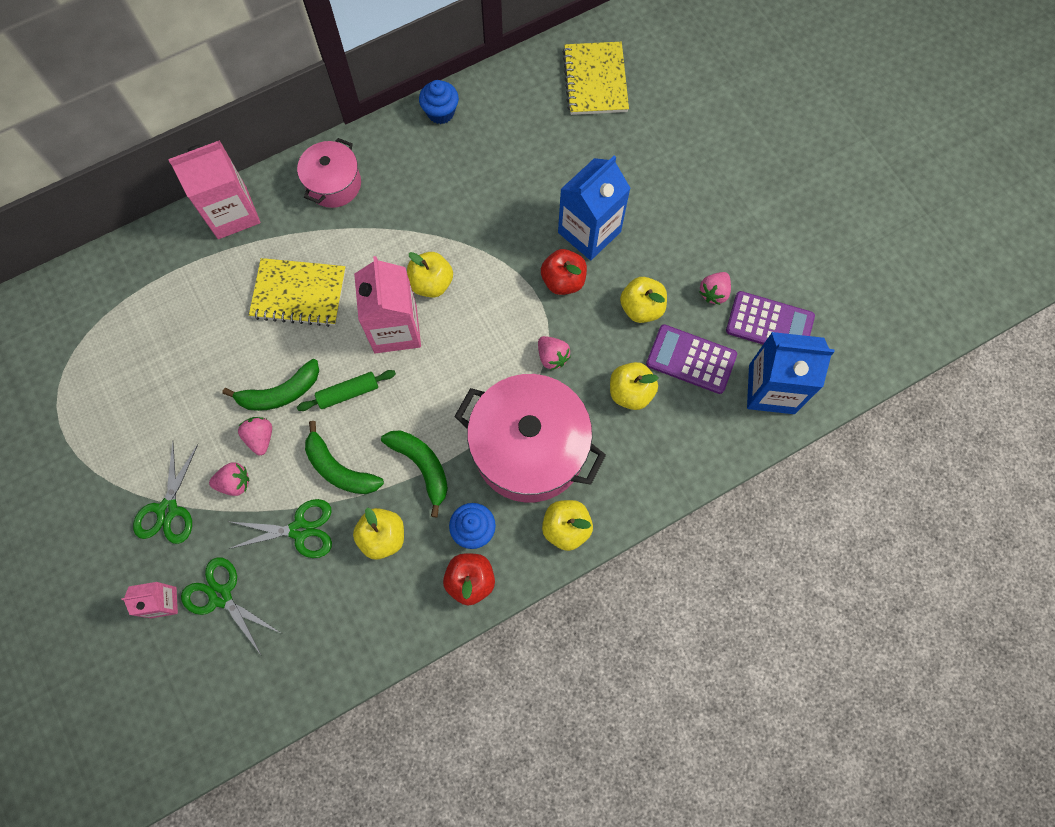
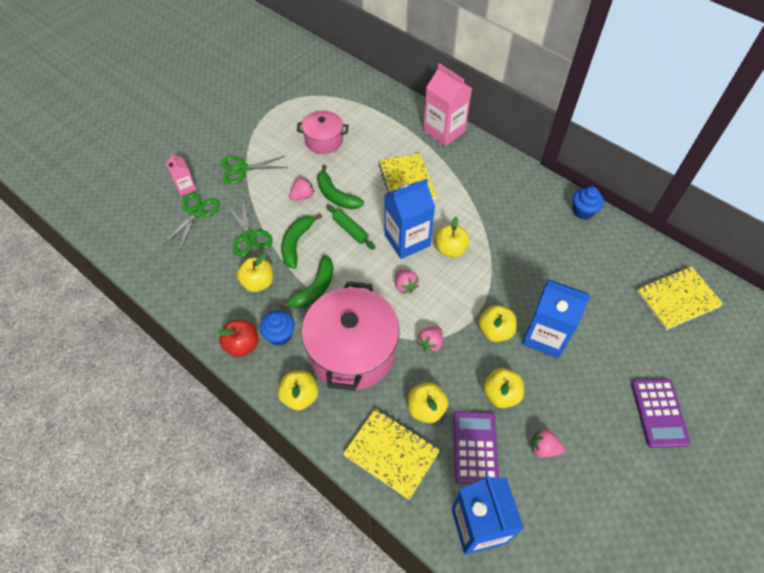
camera: 70 degrees right, 15 degrees down
pink strawberry [209,462,249,496] -> pink strawberry moved to [395,269,419,294]
pink pot [297,138,361,208] -> pink pot moved to [297,111,349,154]
pink carton [354,256,421,353] -> blue carton [384,178,435,259]
red apple [541,249,587,295] -> yellow apple [478,305,517,342]
purple calculator [726,291,815,344] -> purple calculator moved to [631,379,691,448]
none -> yellow notebook [343,409,440,500]

